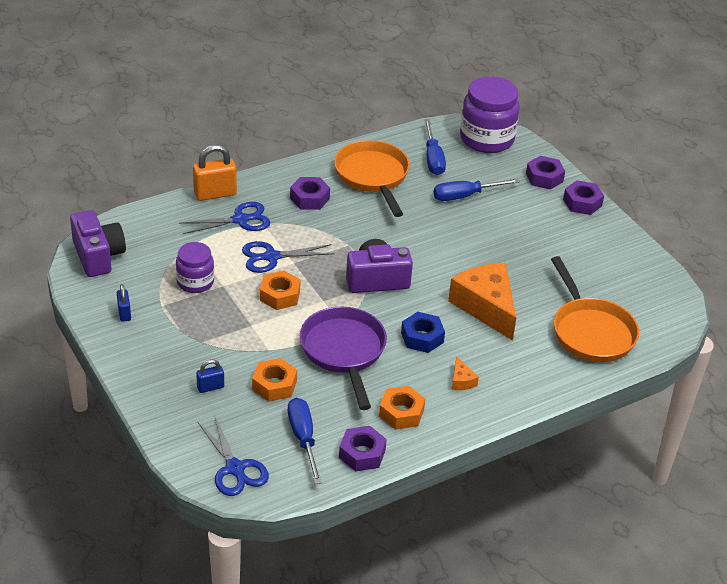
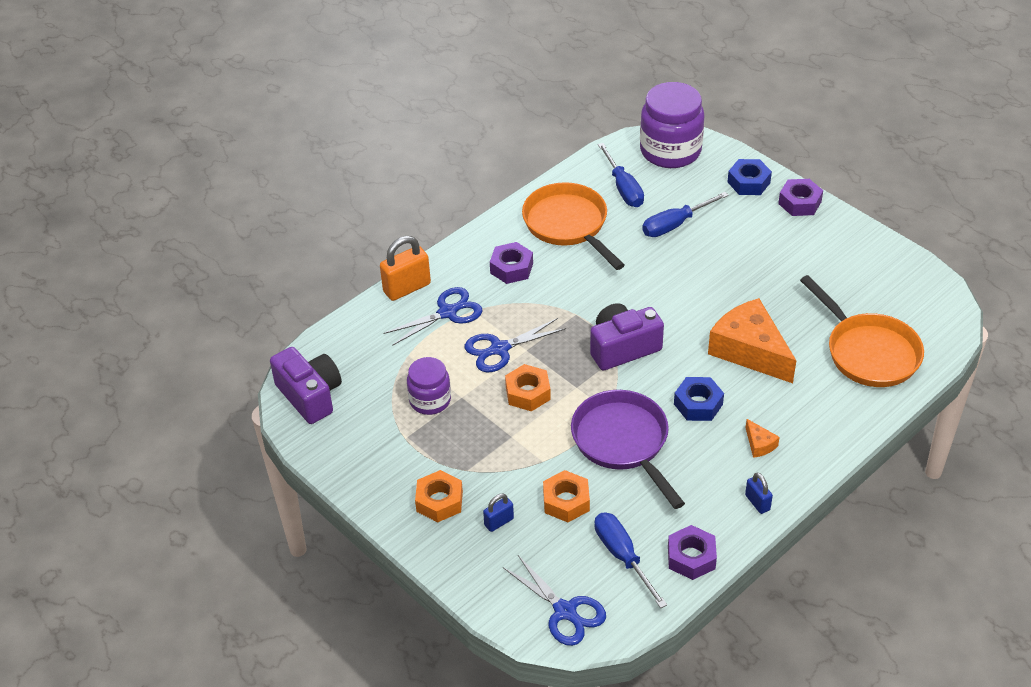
camera: 10 degrees left, 5 degrees up
blue padlock [117,284,131,322] -> blue padlock moved to [745,472,773,514]
orange nut [379,386,425,430] -> orange nut moved to [415,470,463,522]
purple nut [526,156,565,190] -> blue nut [727,159,772,195]

